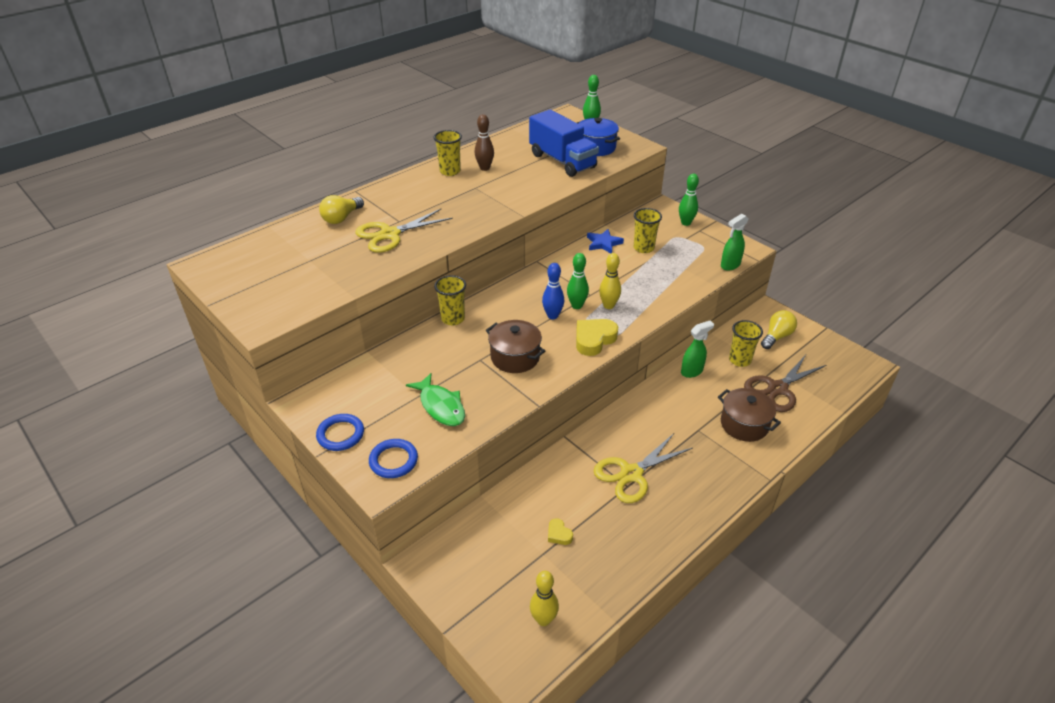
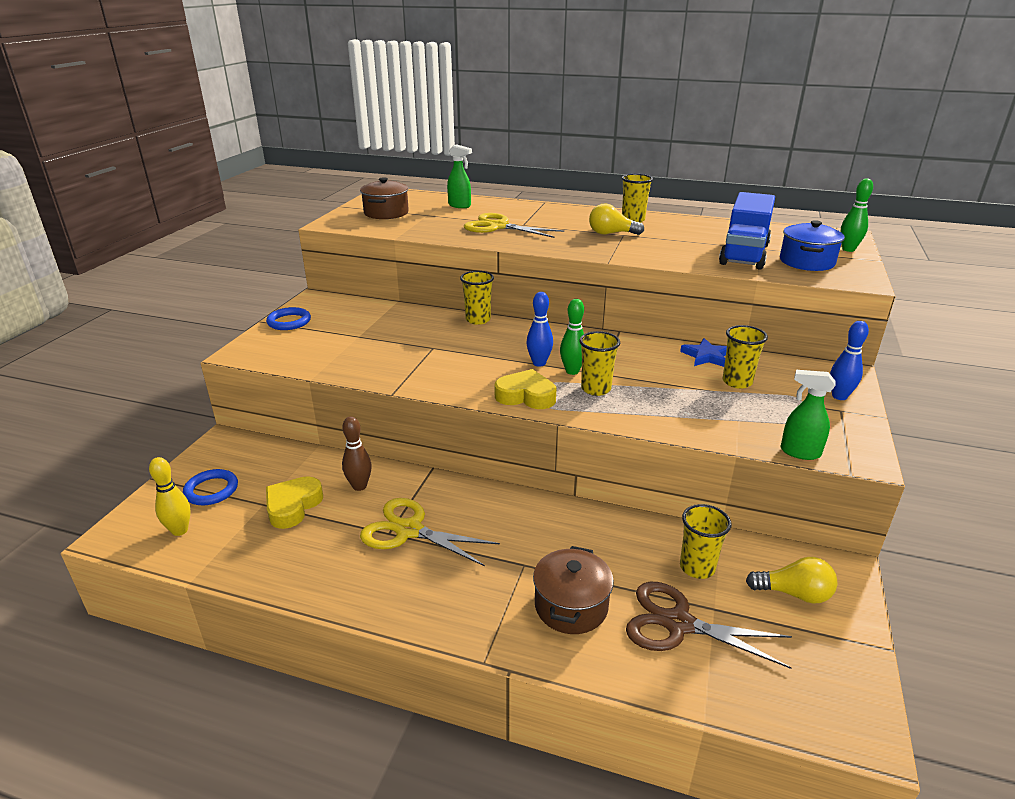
camera: 60 degrees right, 10 degrees down
yellow light bulb [319,195,364,224] -> yellow light bulb moved to [589,204,644,235]
blue ring [369,439,418,478] -> blue ring moved to [183,469,238,505]
green fish [406,373,465,426] -> none
brown bowling pin [475,114,494,171] -> brown bowling pin moved to [342,416,372,491]
brown pot [486,320,545,373] -> brown pot moved to [360,177,409,219]
yellow heart [548,518,573,545] -> yellow heart [266,476,323,529], size x1.92
yellow bowling pin [599,253,621,309] -> yellow cup [579,331,620,396]
green bowling pin [679,174,699,226] -> blue bowling pin [830,321,869,400]
green spray bottle [681,321,714,378] -> green spray bottle moved to [447,144,472,208]

